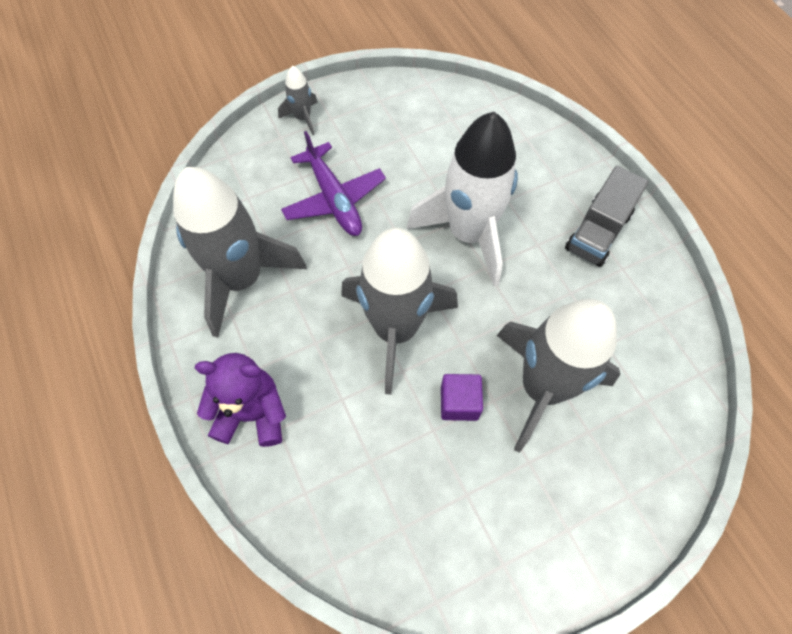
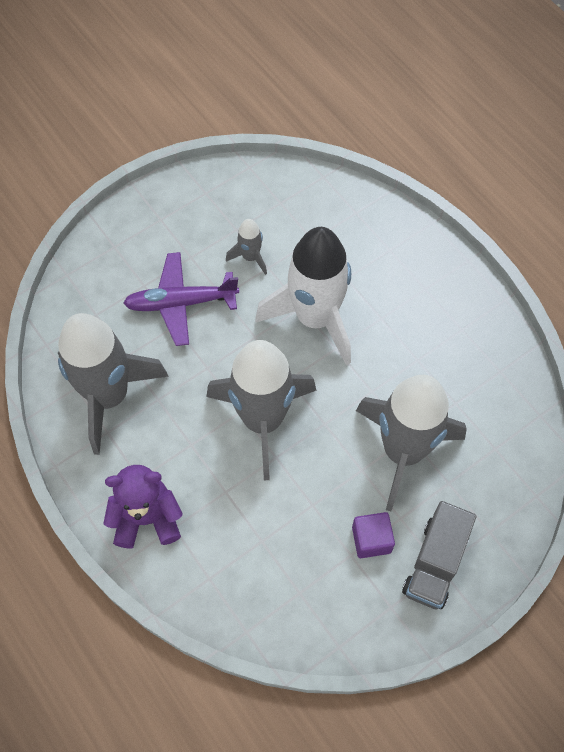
camera: 10 degrees left, 0 degrees up
grey rocket [278,66,318,135] -> grey rocket moved to [226,219,267,275]
purple plane [281,131,386,236] -> purple plane turned 120 degrees clockwise [123,252,239,346]
purple cube [441,374,483,421] -> purple cube moved to [352,512,395,558]
grey truck [565,166,649,267] -> grey truck moved to [402,501,476,610]

